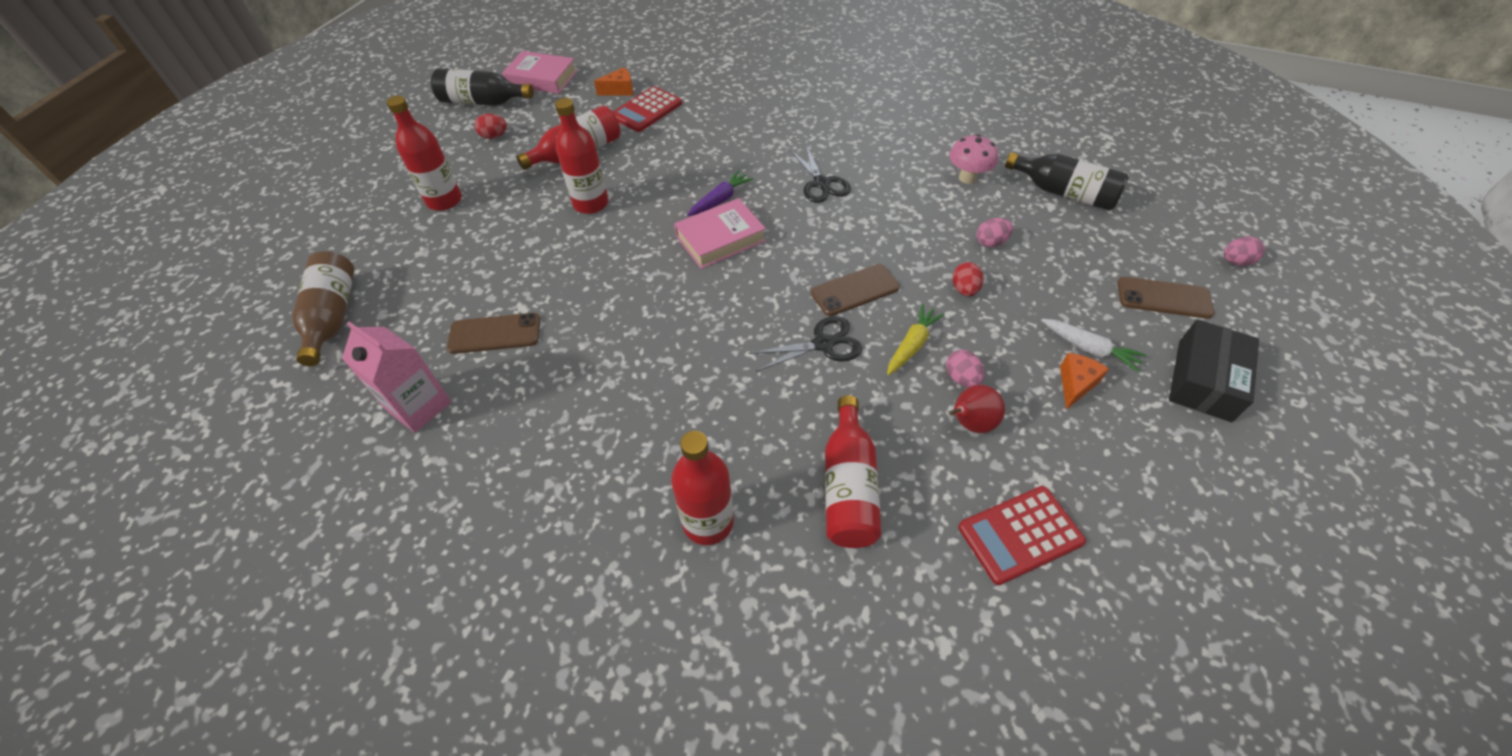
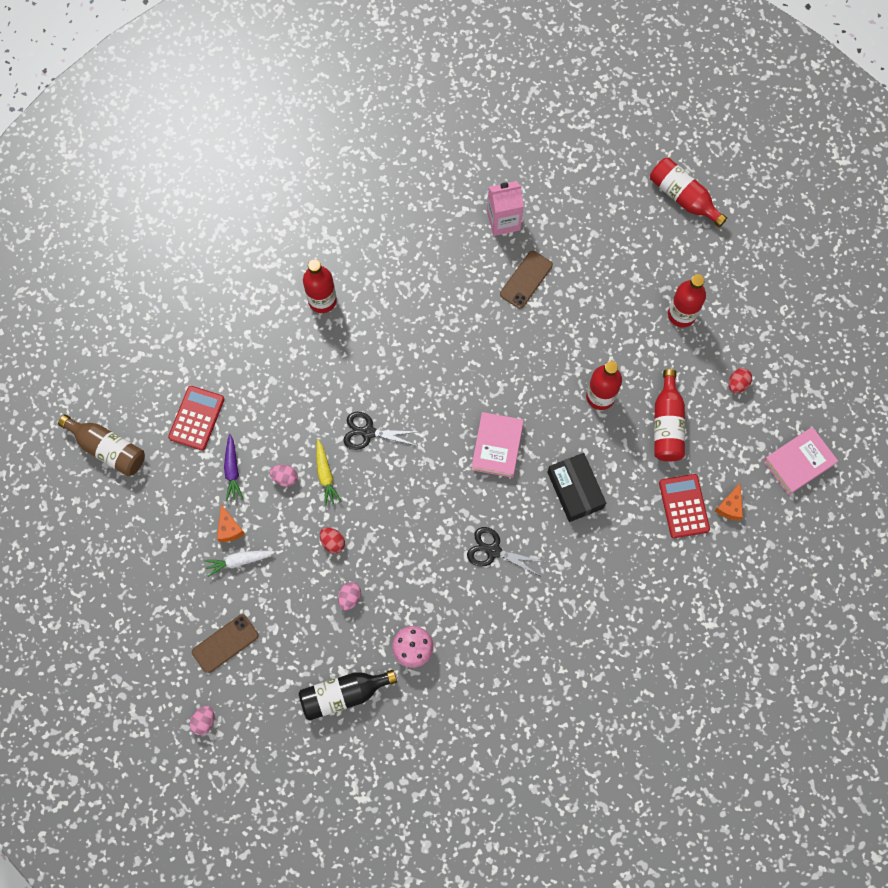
camera: 130 degrees right, 20 degrees up
brown bottle [292,251,354,366] -> brown bottle moved to [58,415,145,476]
black bottle [431,68,534,106] -> none
purple carrot [687,170,753,216] -> purple carrot moved to [224,434,243,501]
black scissors [748,316,862,372] -> black scissors turned 75 degrees clockwise [343,412,420,450]
brown phone [811,264,900,316] -> none
red bottle [825,395,882,548] -> red bottle moved to [650,157,727,227]
red pear [949,385,1005,433] -> none
black box [1169,319,1259,422] -> black box moved to [547,453,606,522]

